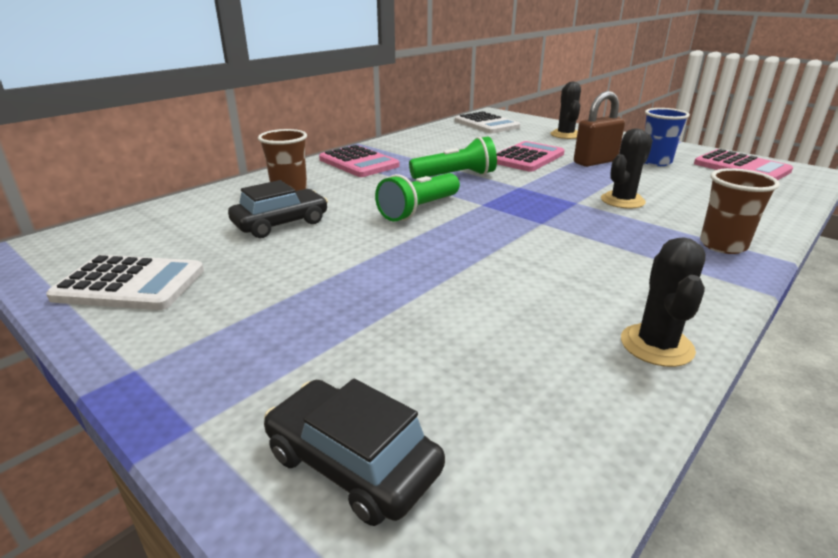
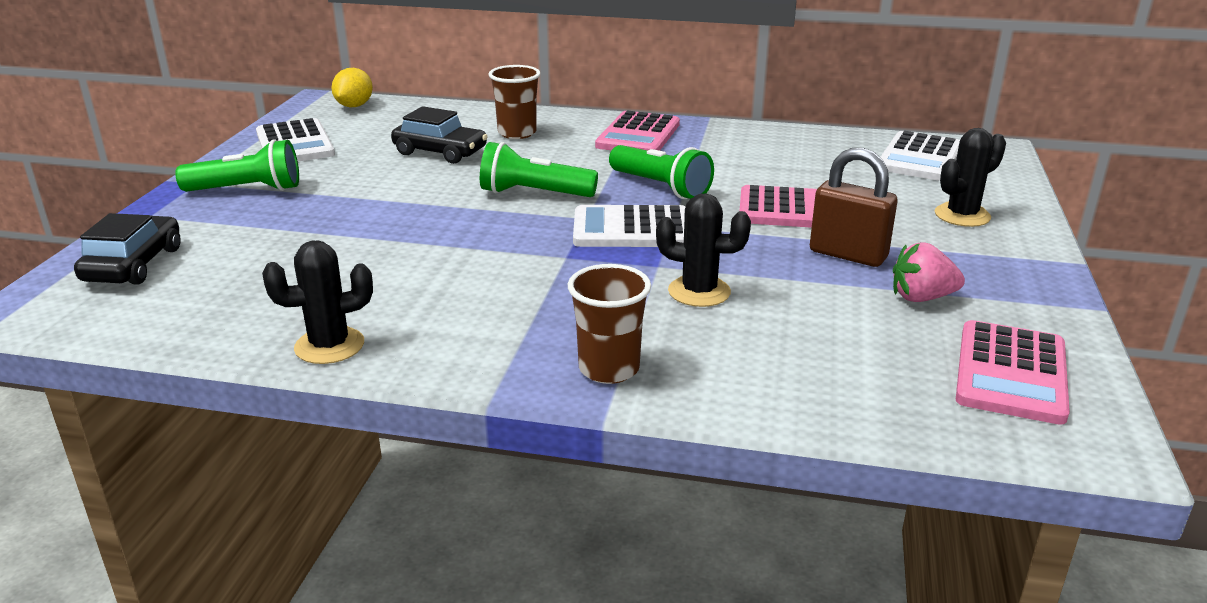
camera: 60 degrees right, 0 degrees up
blue cup [645,108,690,166] -> pink strawberry [893,243,965,302]
none -> green flashlight [175,140,299,192]
none -> yellow lemon [332,68,373,107]
none -> white calculator [573,205,685,247]

